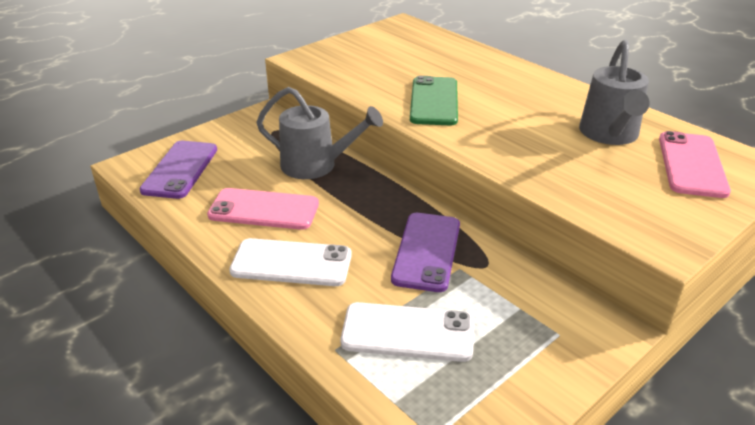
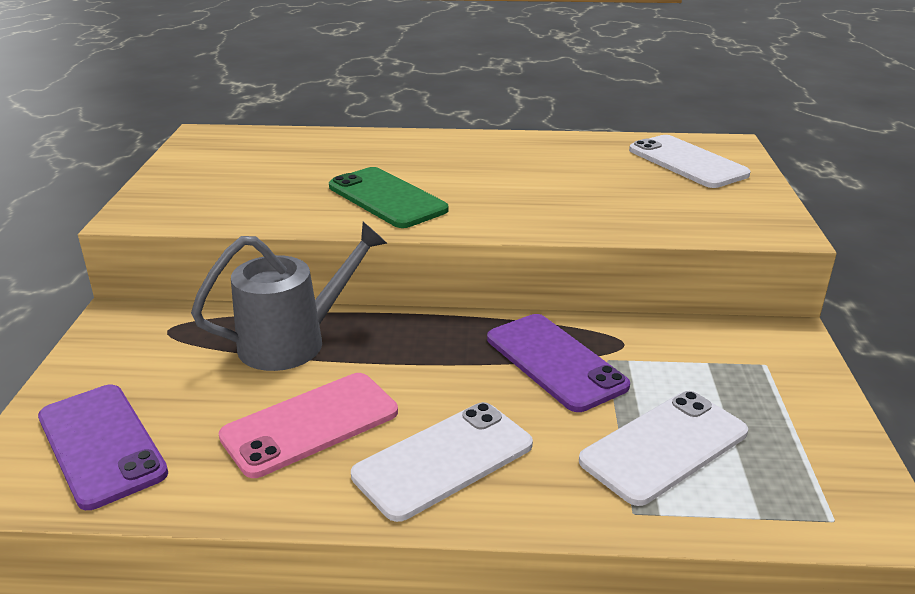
camera: 45 degrees left, 5 degrees down
grey watering can [579,40,650,145] -> none
pink phone [659,131,731,198] -> white phone [629,135,751,188]

